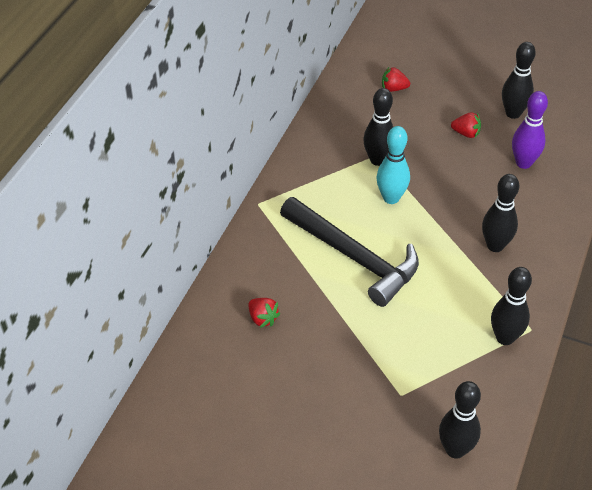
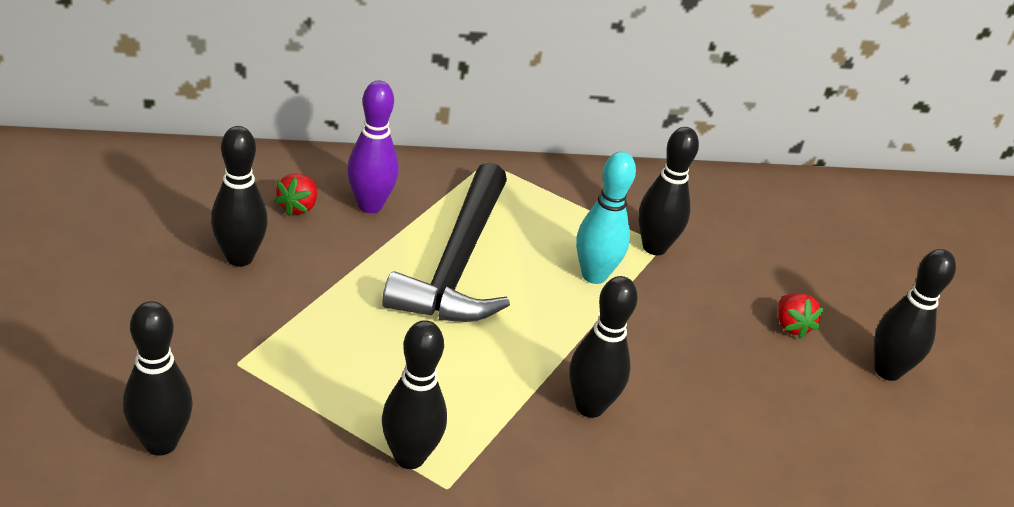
camera: 55 degrees right, 10 degrees down
red strawberry [382,67,410,92] -> none
purple bowling pin [512,91,548,169] -> purple bowling pin moved to [347,80,399,213]
none -> black bowling pin [211,126,268,266]

